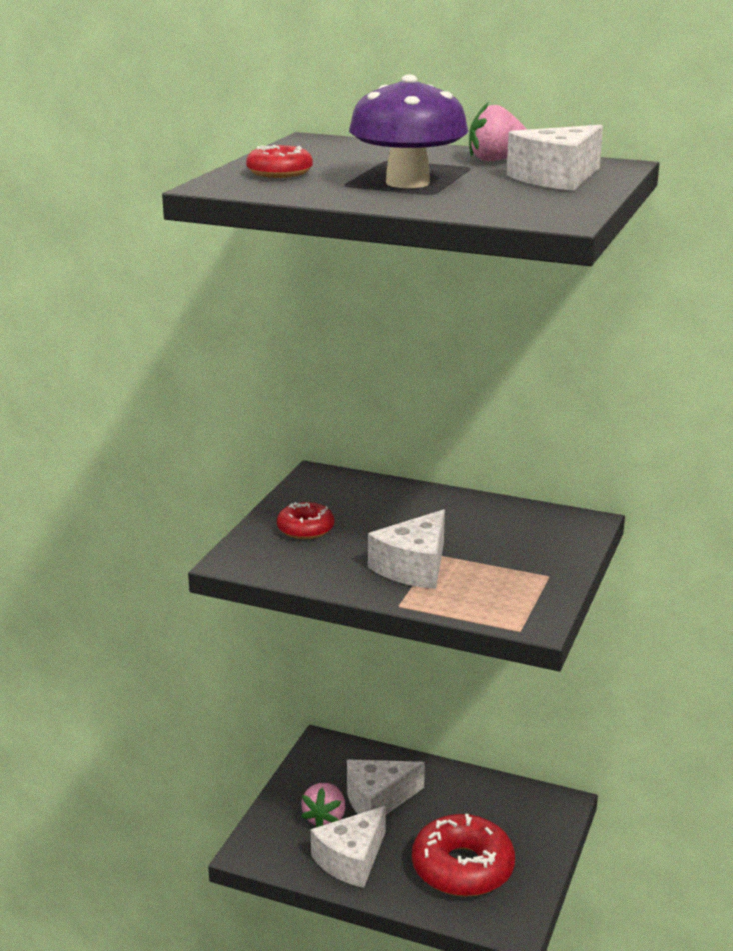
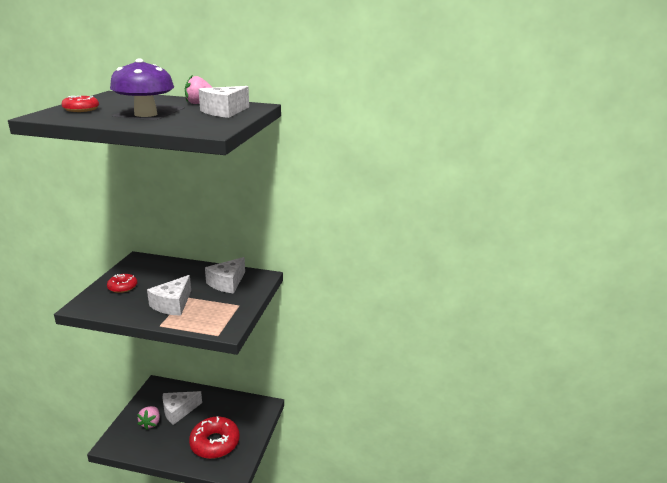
camera: 10 degrees left, 0 degrees up
white cheese [311,806,386,888] -> white cheese moved to [205,257,245,293]

